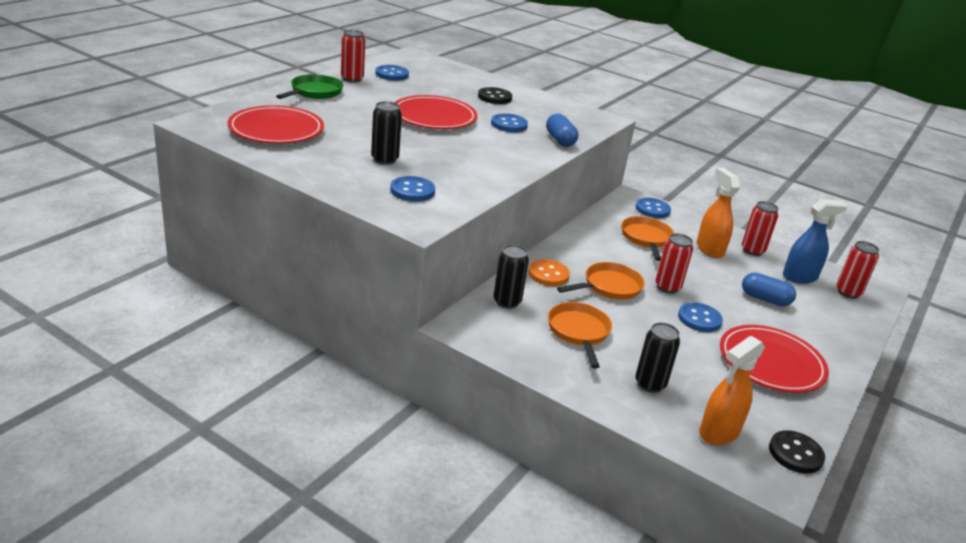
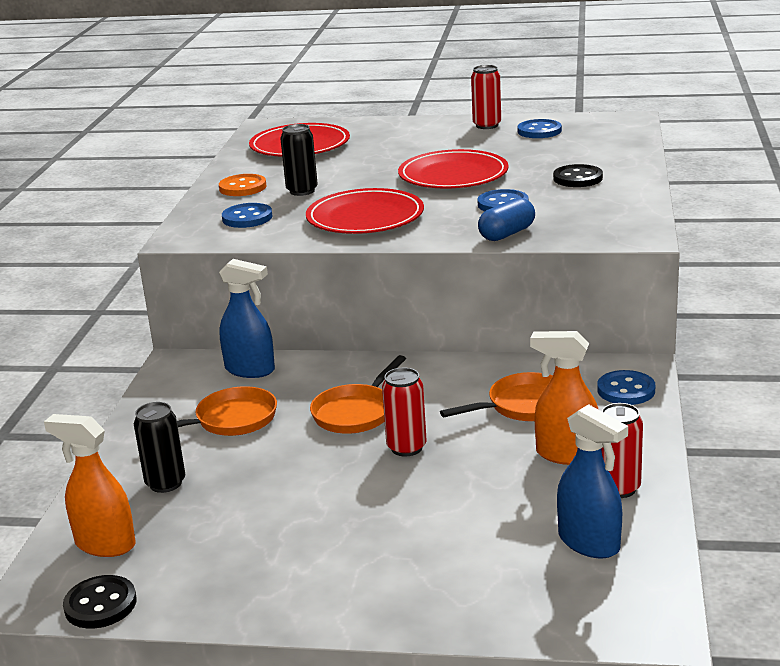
camera: 70 degrees right, 5 degrees down
green pan [276,74,344,99] -> none
black can [493,245,529,309] -> blue spray bottle [219,259,275,378]
orange button [528,259,570,286] -> orange button moved to [219,174,266,196]
orange pan [557,262,645,300] -> orange pan turned 90 degrees clockwise [310,355,406,434]
blue button [678,302,723,332] -> none
orange spray bottle [697,168,740,258] -> orange spray bottle turned 120 degrees counterclockwise [530,331,599,465]
red plate [720,325,829,393] -> red plate moved to [306,188,424,234]
blue capsule [742,272,796,306] -> none
red can [836,241,879,299] -> none

